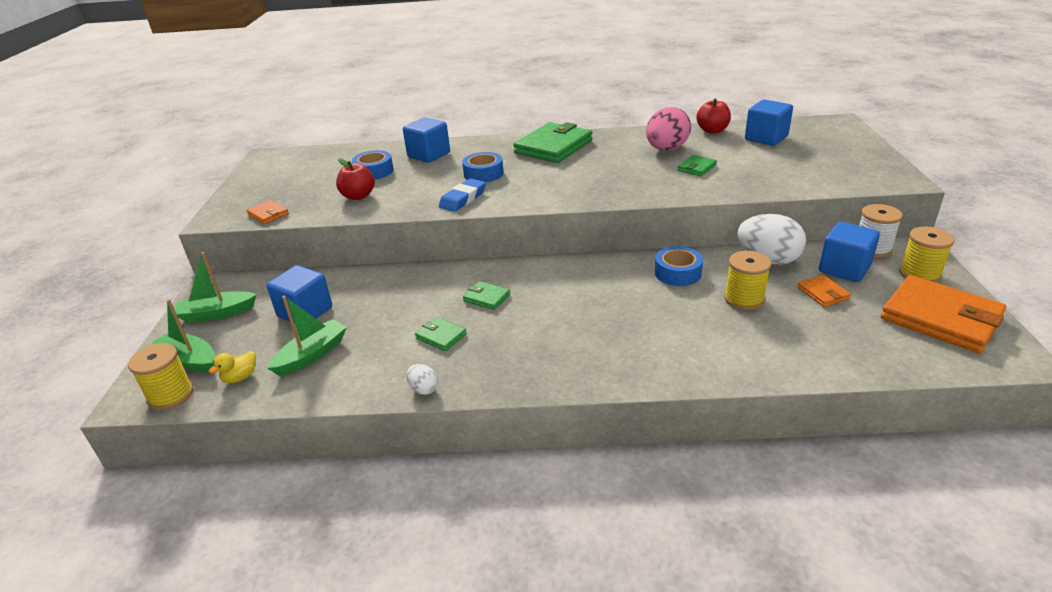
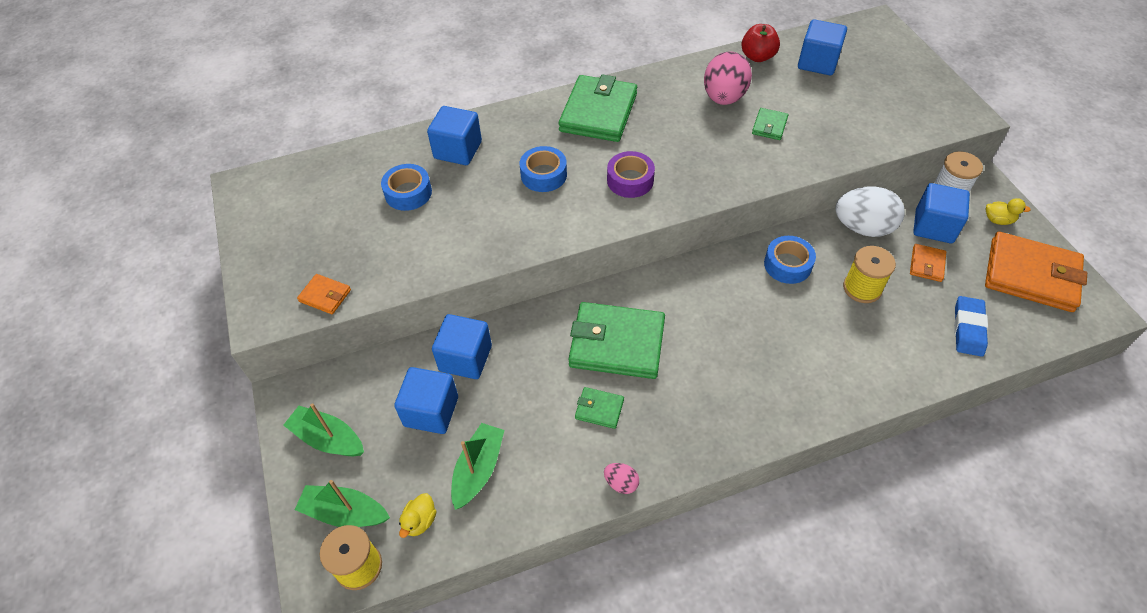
camera: 20 degrees left, 20 degrees up
green boat [175,252,257,323] -> green boat turned 60 degrees clockwise [283,403,364,456]
red apple [336,158,375,200] -> none
white egg [407,364,438,395] -> pink egg [604,463,639,494]
blue eraser [439,178,486,212] -> blue eraser moved to [954,296,988,357]
green wallet [463,281,510,310] -> green wallet [568,302,665,379], size x2.18
orange wallet [797,275,851,307] -> orange wallet turned 60 degrees clockwise [910,244,946,282]
yellow spool [899,226,954,283] -> yellow duck [985,198,1031,225]
none -> blue cube [432,314,492,379]
none -> purple tape [607,151,655,198]

